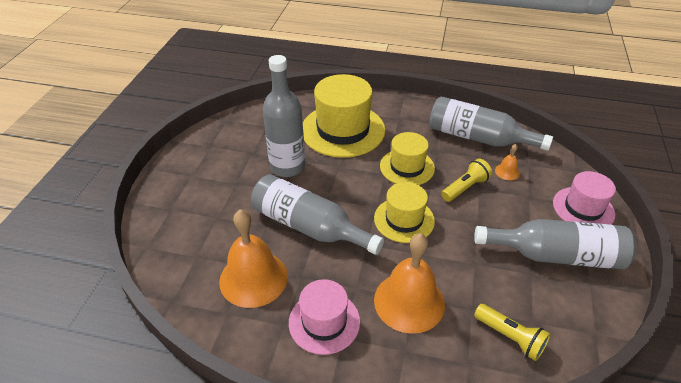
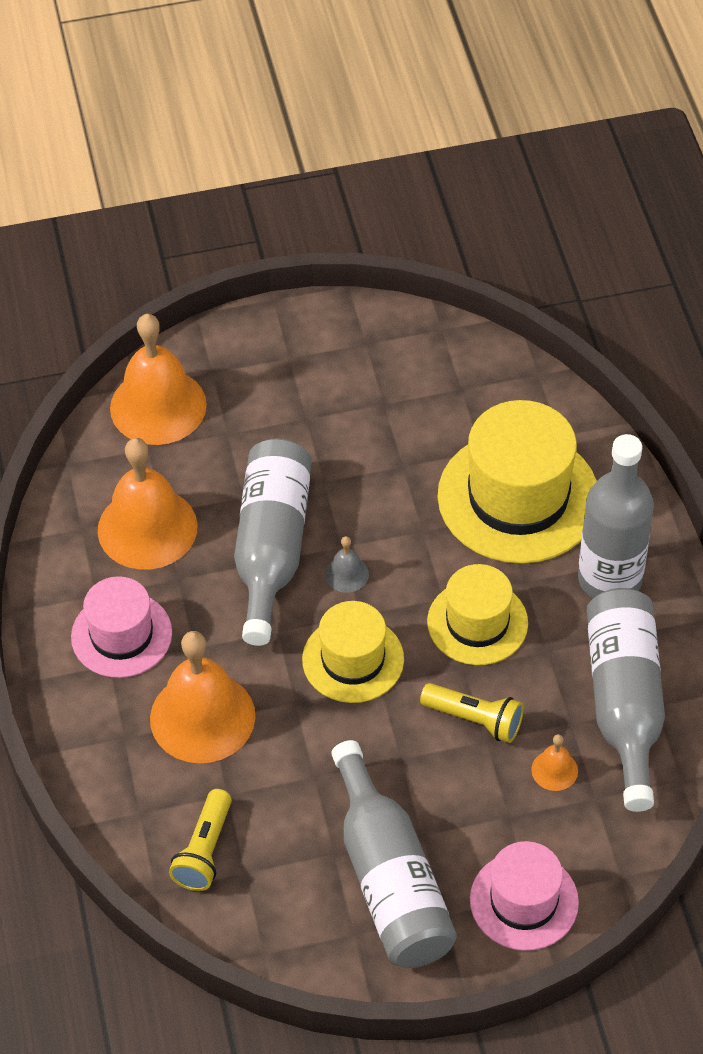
camera: 65 degrees right, 10 degrees up
grey bottle [263,55,305,177] -> grey bottle moved to [578,434,654,598]
none -> orange bell [110,314,207,445]
none -> grey bell [325,536,369,593]

